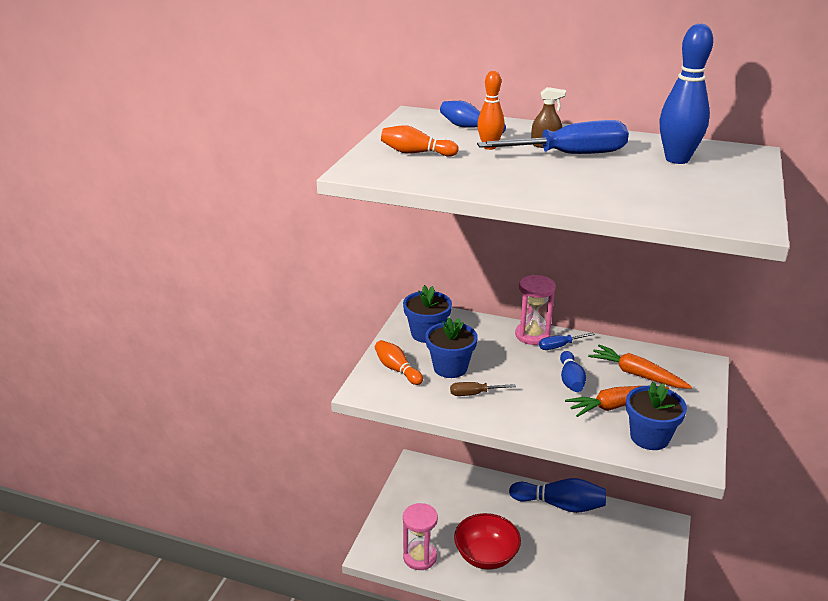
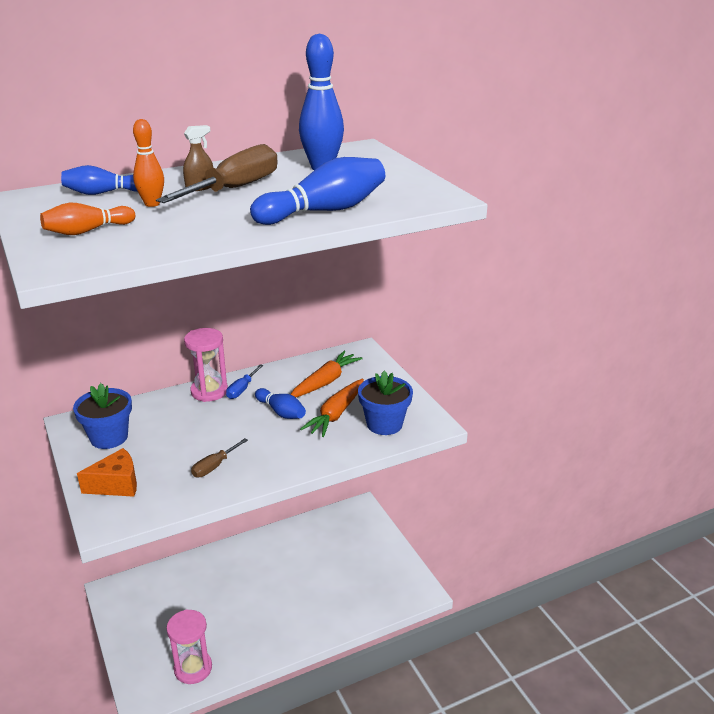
camera: 45 degrees left, 0 degrees up
orange bowling pin [375,340,423,385] -> orange cheese [77,448,137,497]
blue flower pot [425,318,478,378] -> none
red bowl [454,513,521,570] -> none
blue screwdriver [477,120,629,154] -> brown screwdriver [156,144,278,203]
blue bowling pin [509,478,606,513] -> blue bowling pin moved to [250,157,385,225]
orange carrot [588,344,692,389] -> orange carrot turned 135 degrees clockwise [291,351,363,397]

